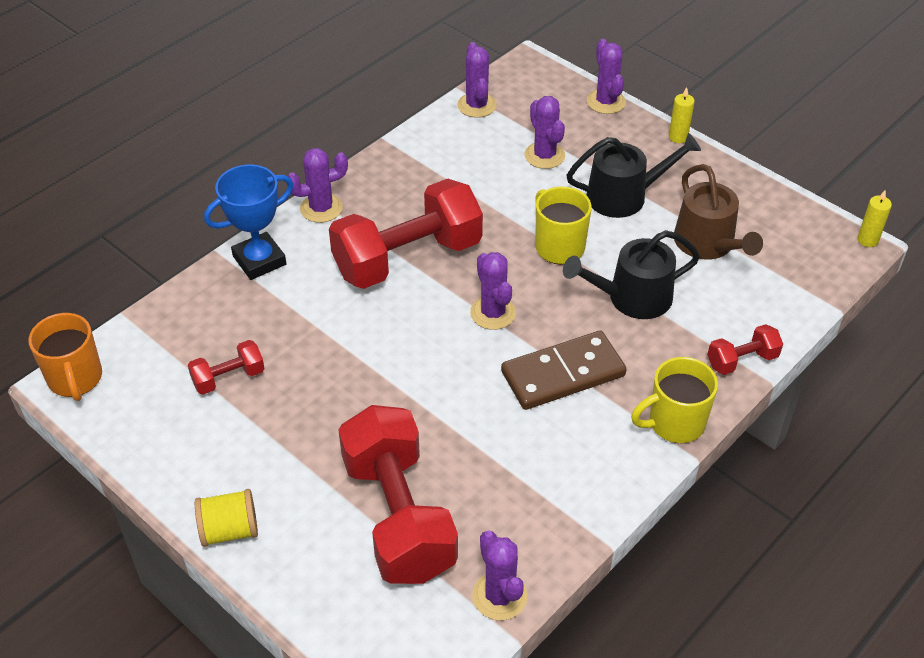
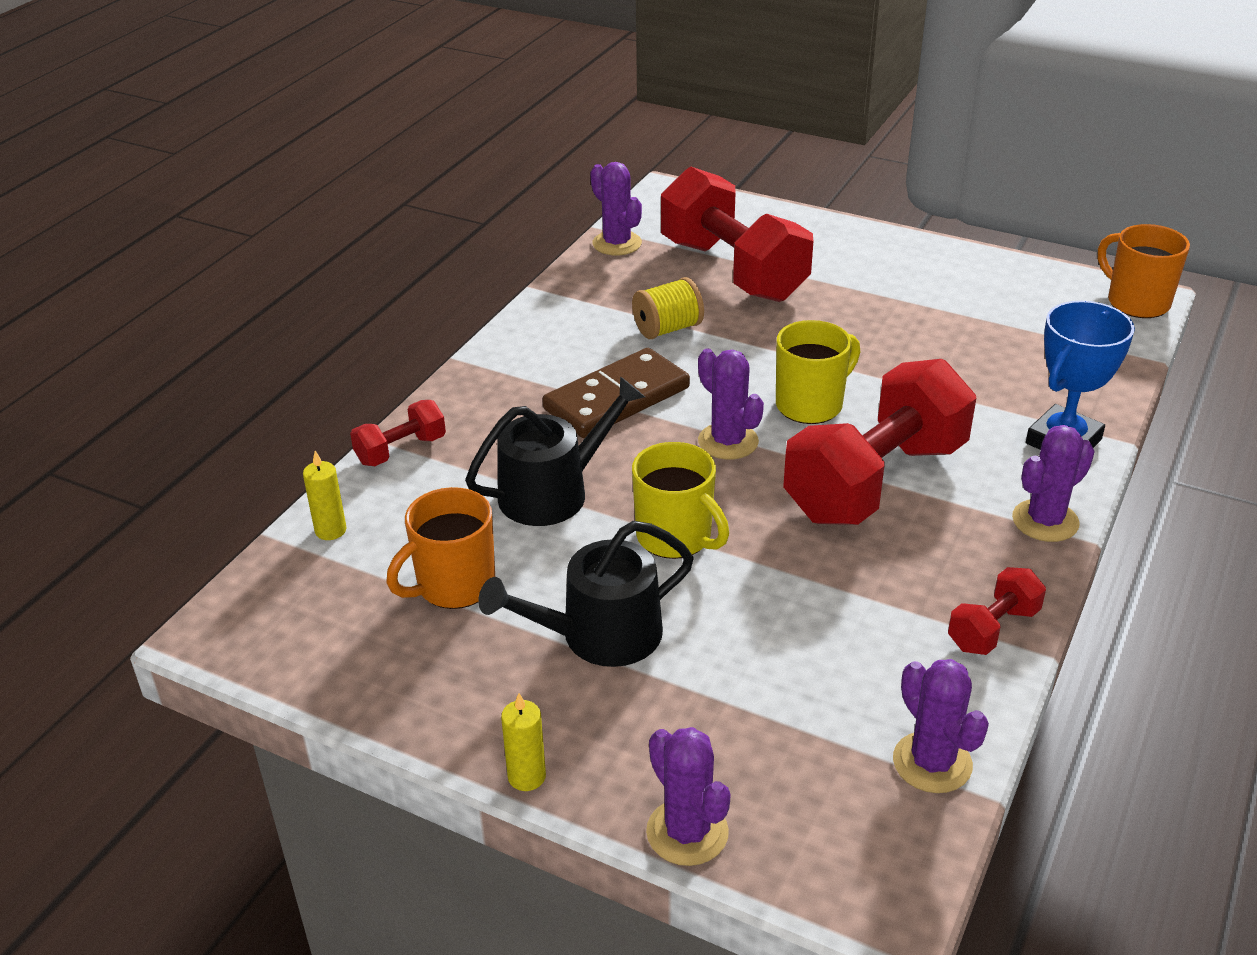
camera: 165 degrees right, 10 degrees down
red dumbbell [188,340,265,395] -> red dumbbell moved to [948,567,1046,655]
yellow spool [195,489,258,547] -> yellow spool moved to [632,277,704,339]
purple cactus [524,96,565,169] -> none
yellow mug [631,357,718,443] -> yellow mug moved to [776,320,860,424]
brown watering can [674,164,763,259] -> orange mug [386,487,495,609]
yellow candle [858,191,892,247] -> yellow candle moved to [303,451,346,540]

